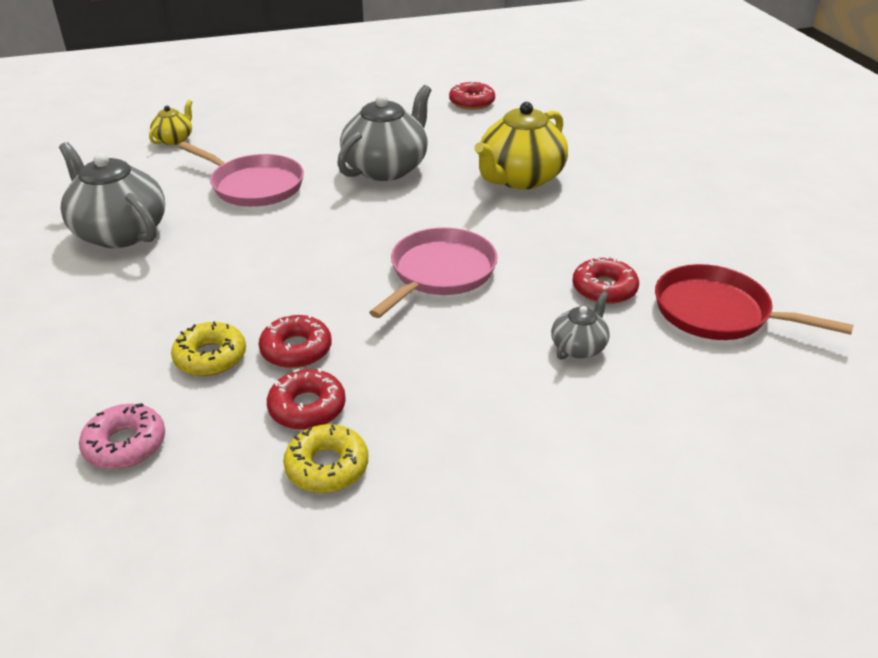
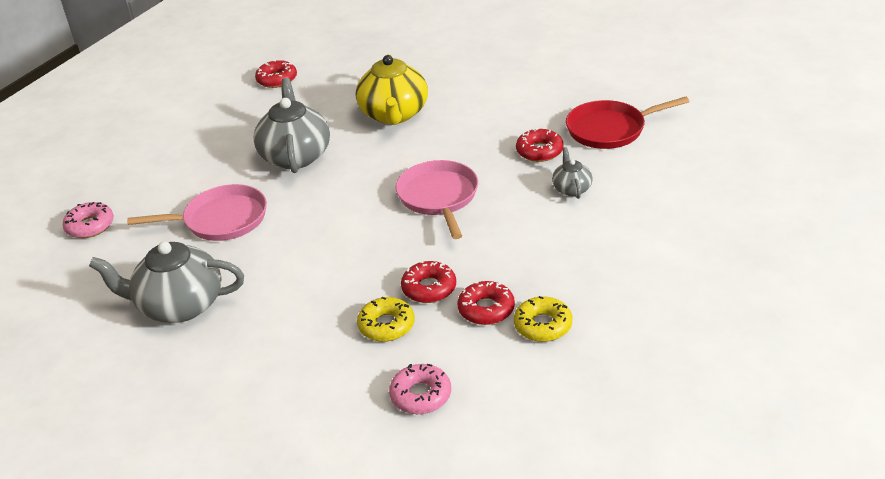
camera: 40 degrees left, 0 degrees up
yellow teapot [149,100,192,145] -> pink donut [63,202,114,238]

